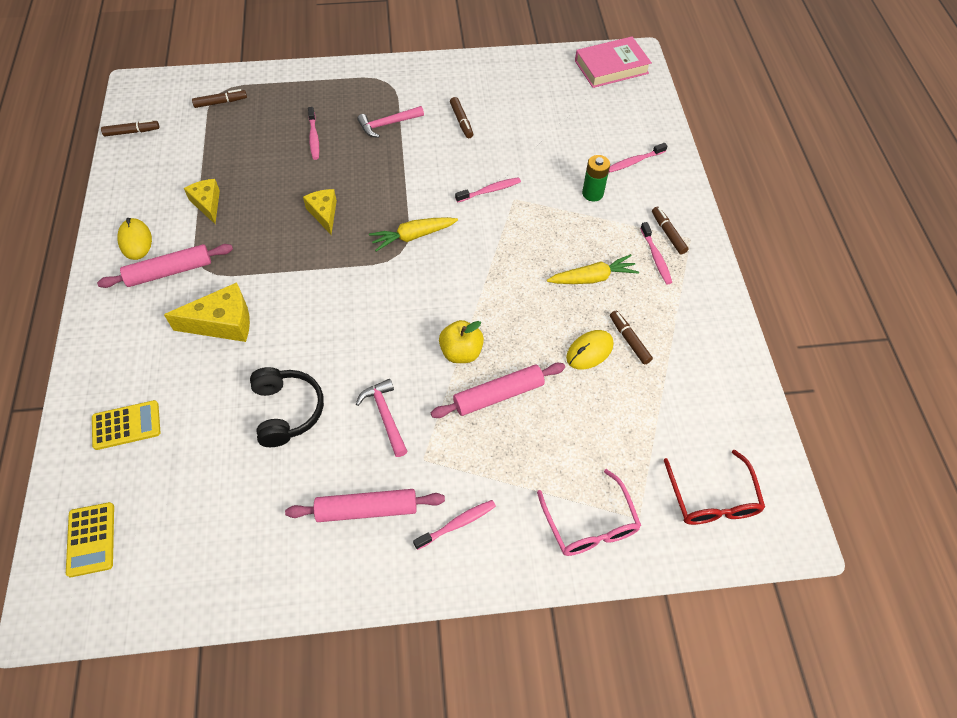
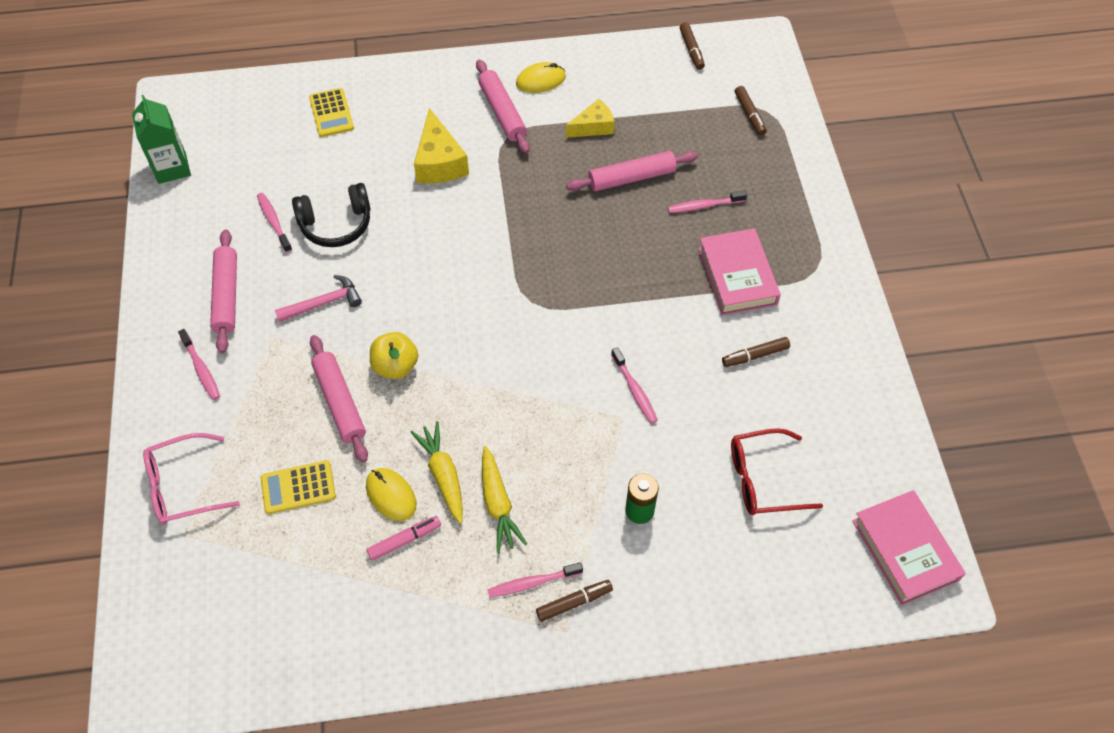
camera: 90 degrees right, 0 degrees up
yellow calculator [66,502,114,577] -> yellow calculator moved to [261,460,336,514]
yellow cheese [303,189,337,235] -> none
pink hammer [357,106,424,138] -> pink book [698,228,781,315]
yellow carrot [369,217,458,251] -> yellow carrot moved to [411,422,463,524]
pink toothbrush [609,143,667,173] -> pink toothbrush moved to [257,193,292,253]
brown marker [610,311,653,365] -> pink marker [366,516,441,561]
red glasses [664,450,765,525] -> red glasses moved to [731,428,823,515]
none -> green carton [132,95,191,184]
none -> pink rolling pin [566,151,698,191]

